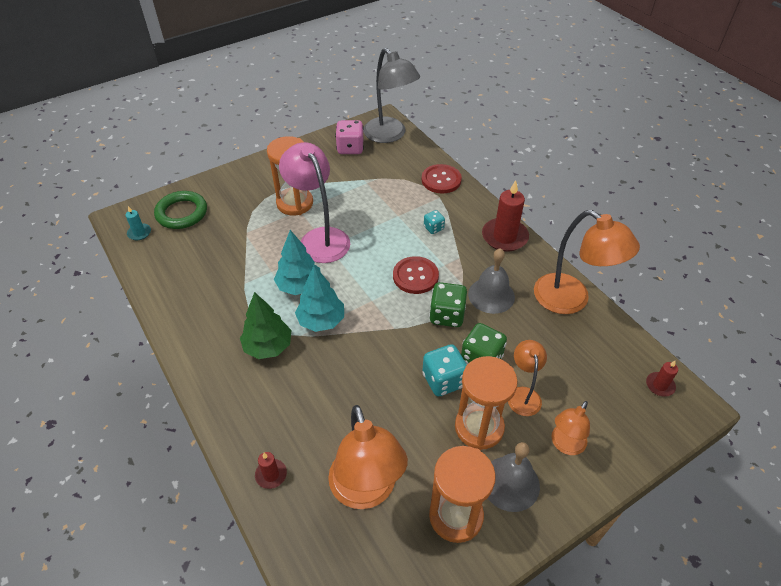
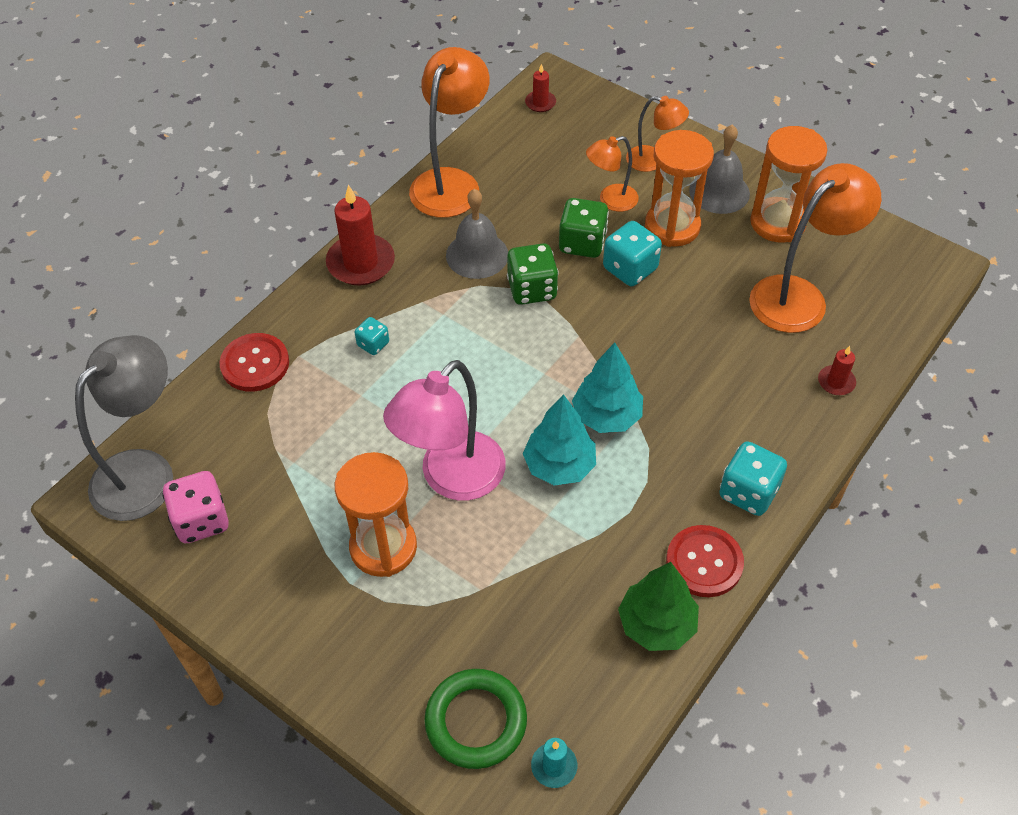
camera: 110 degrees left, 5 degrees up
green tree [240,292,291,359] -> green tree moved to [618,562,699,651]
red button [393,256,439,294] -> red button moved to [666,525,744,597]
none -> turquoise dice [719,441,787,516]

